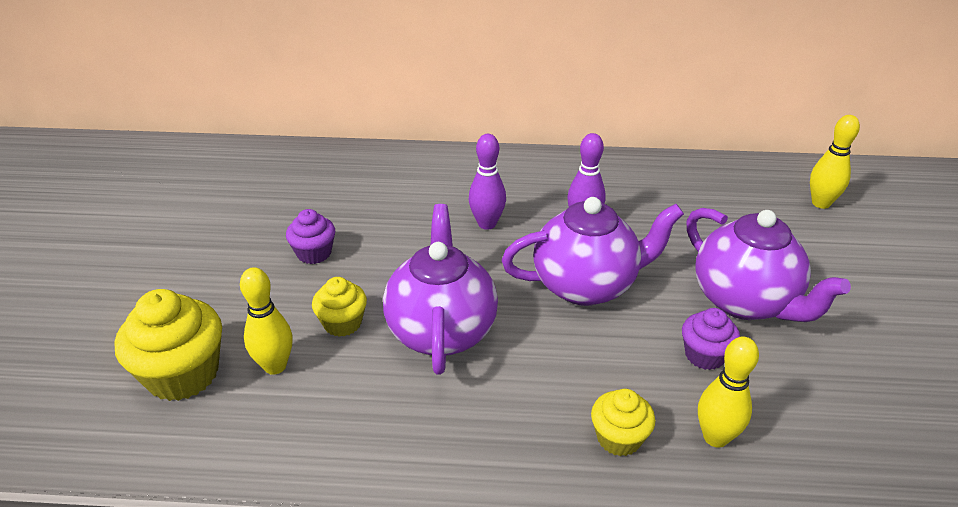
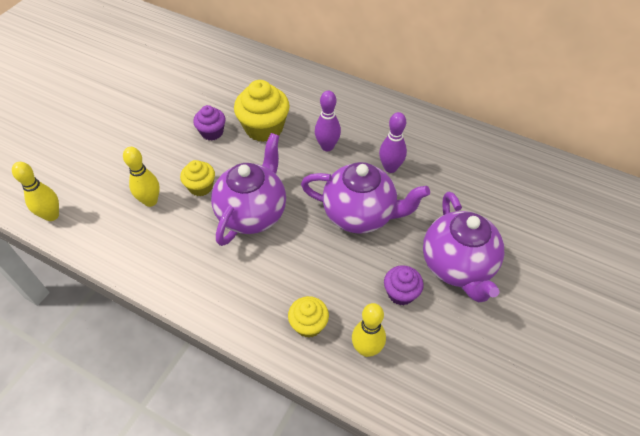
camera: 25 degrees right, 15 degrees up
yellow cupcake [115,289,222,401] -> yellow cupcake moved to [234,80,290,142]
yellow bowling pin [810,115,860,209] -> yellow bowling pin moved to [12,162,59,221]

